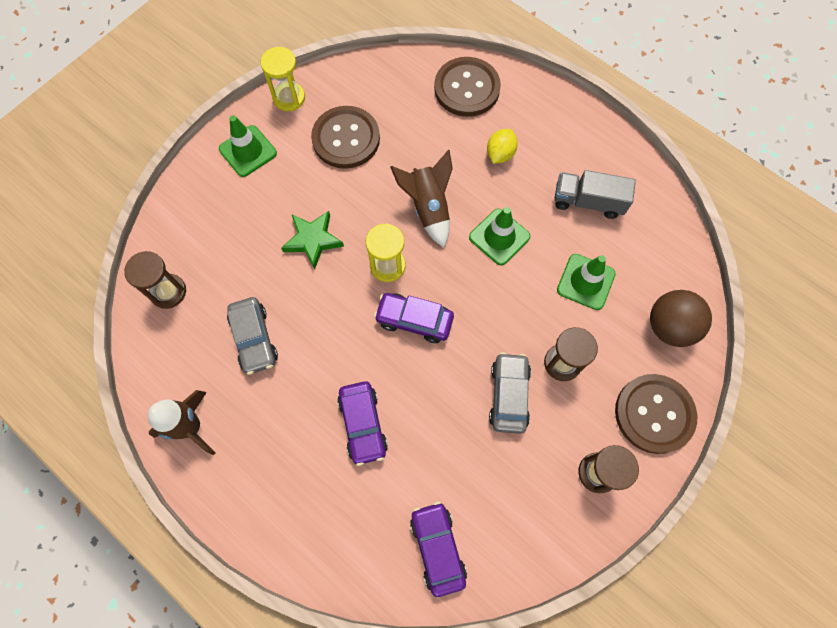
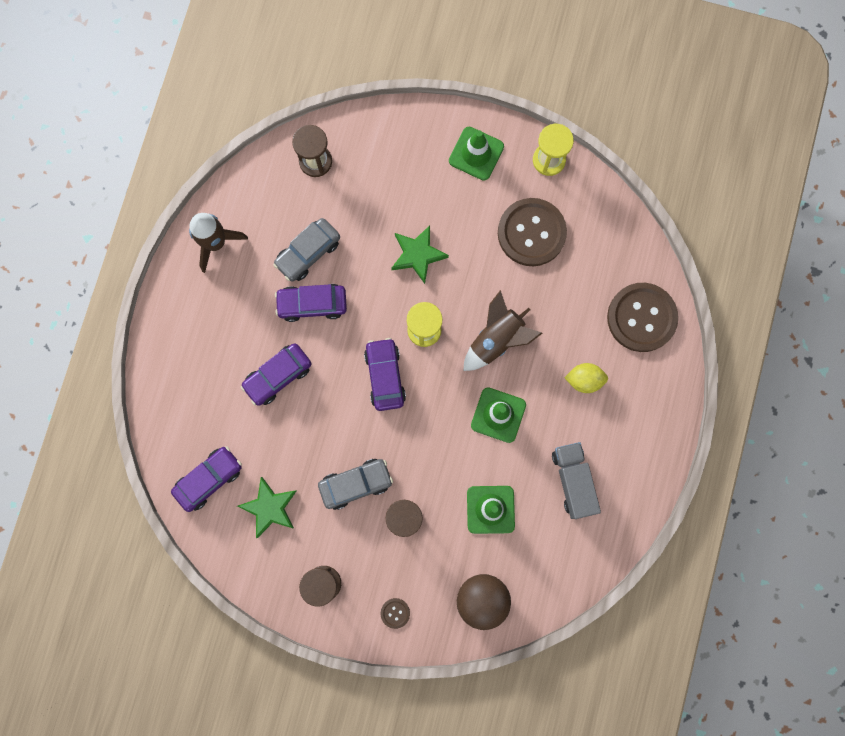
camera: 65 degrees right, 10 degrees up
brown button [615,374,697,454] -> brown button [381,598,410,629], size x0.41
none -> green star [237,477,296,538]
none -> purple car [275,284,347,322]

